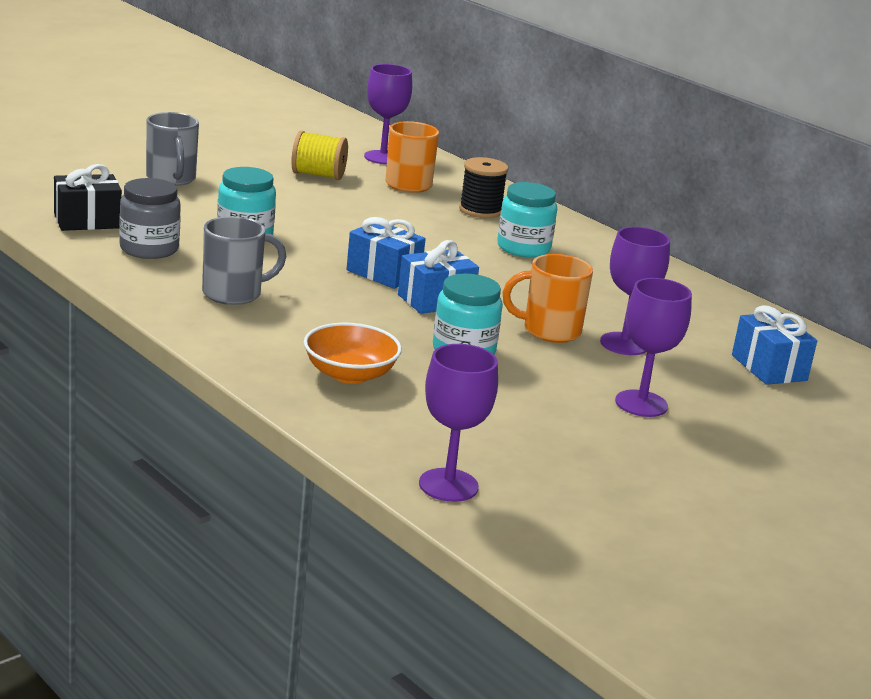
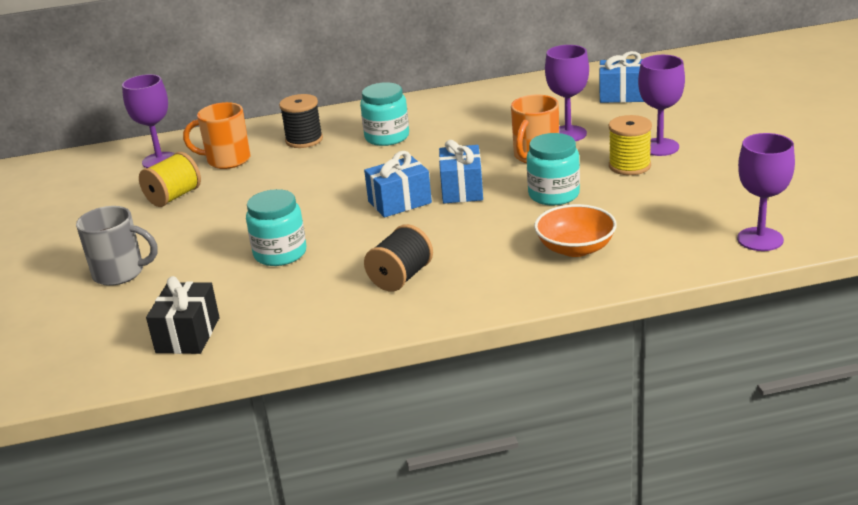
camera: 55 degrees left, 5 degrees up
grey jar [119,178,181,259] -> none
grey mug [202,216,286,305] -> black spool [364,224,433,292]
none -> yellow spool [609,115,652,175]

